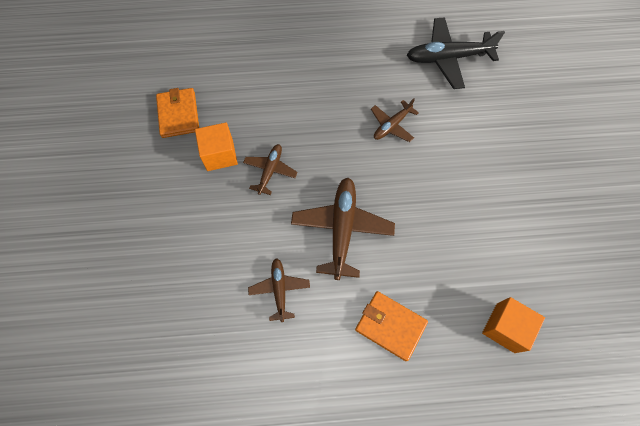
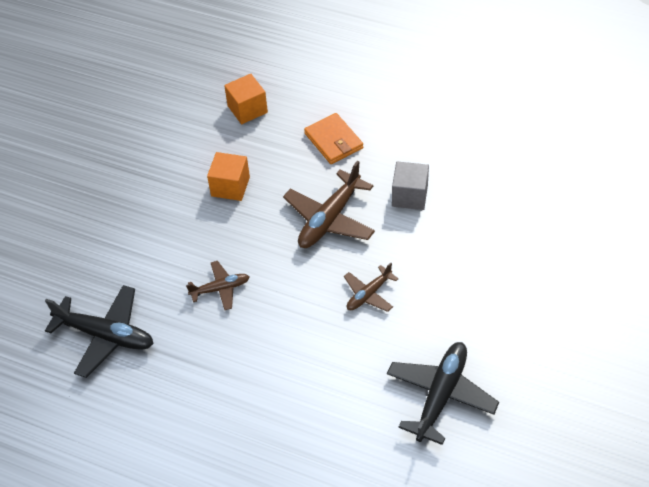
camera: 150 degrees left, 15 degrees down
orange wallet [156,88,199,138] -> black plane [387,342,499,445]
orange cube [195,122,238,171] -> orange cube moved to [207,152,250,201]
brown plane [248,258,310,322] -> grey cube [392,162,429,210]

